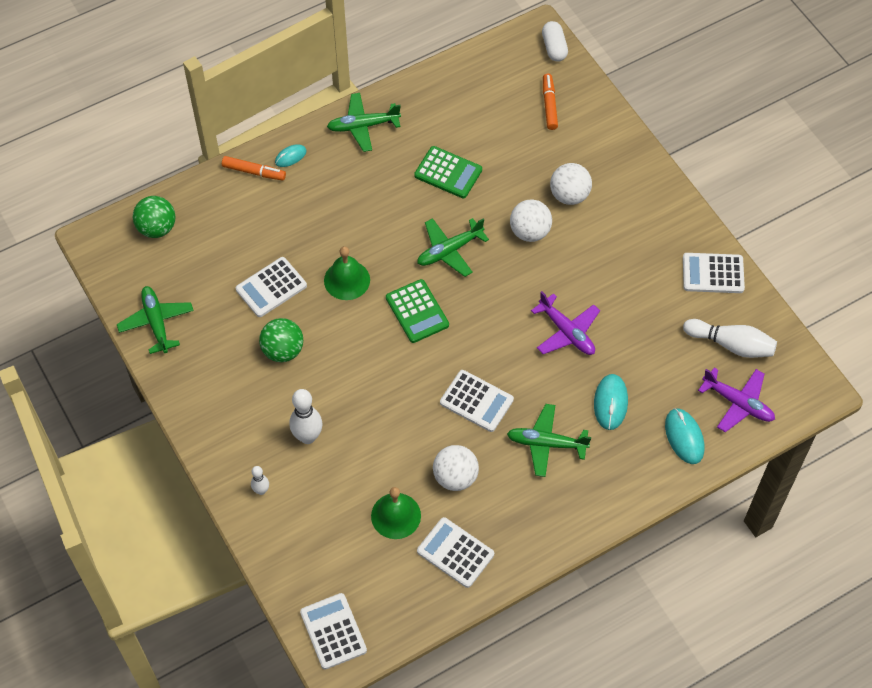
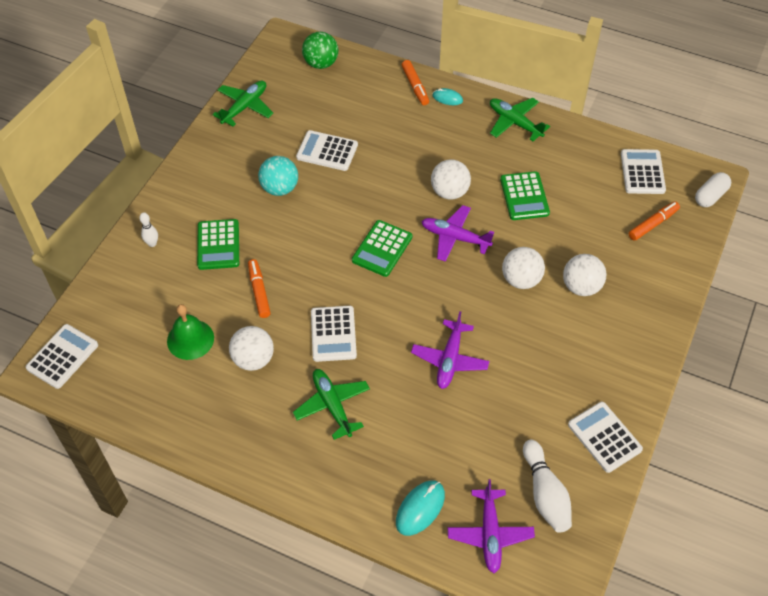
camera: 55 degrees right, 5 degrees down
green ball [259,318,303,362] -> turquoise ball [258,156,298,196]
white bowling pin [289,389,323,444] -> green calculator [197,219,239,270]
green bell [324,246,370,300] -> none
green plane [417,218,489,277] -> purple plane [421,205,494,262]
white calculator [417,517,494,588] -> white calculator moved to [621,149,666,194]
turquoise mouse [594,374,628,430] -> none
none -> orange marker [248,259,271,318]
none -> white ball [431,159,471,200]

